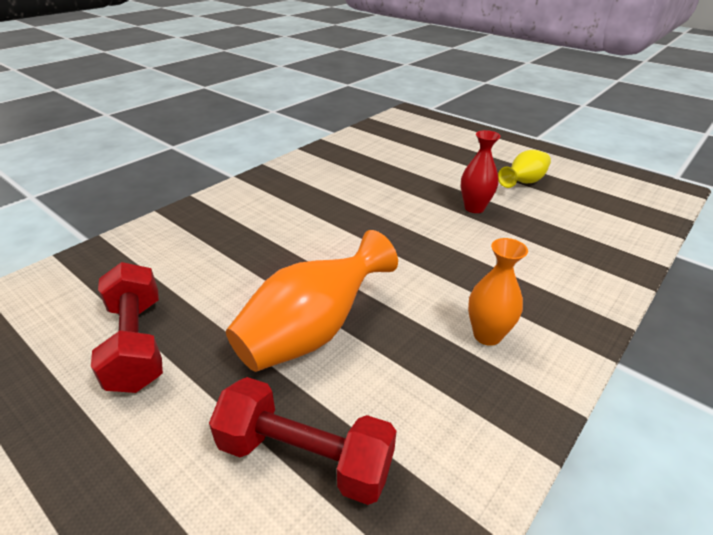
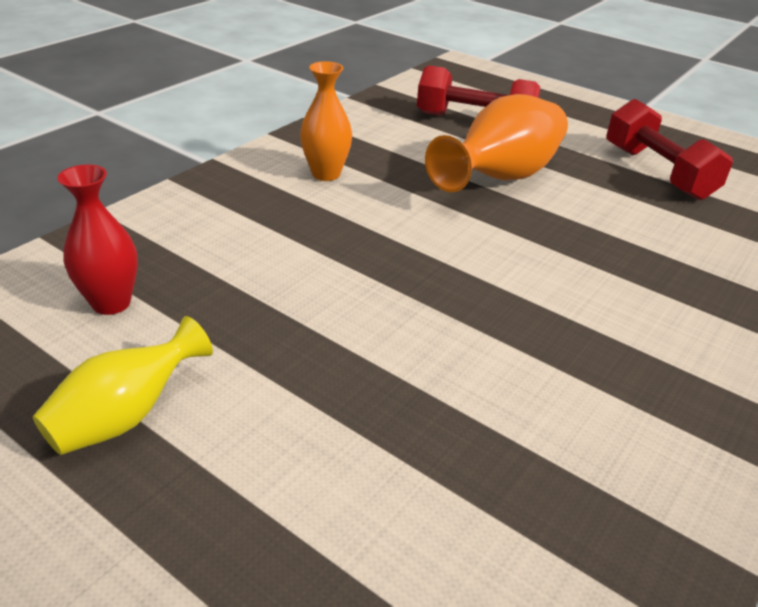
camera: 175 degrees right, 0 degrees up
red vase [461,130,501,213] -> red vase moved to [57,164,138,315]

